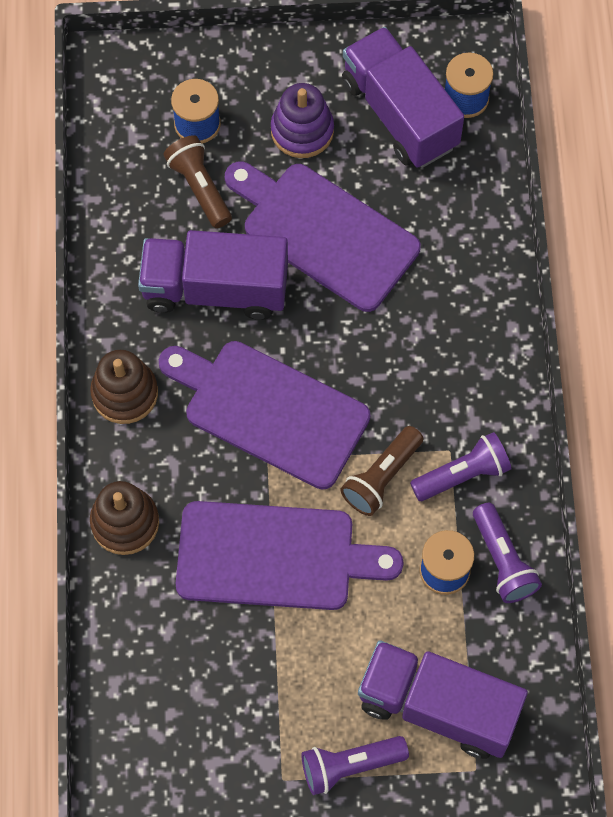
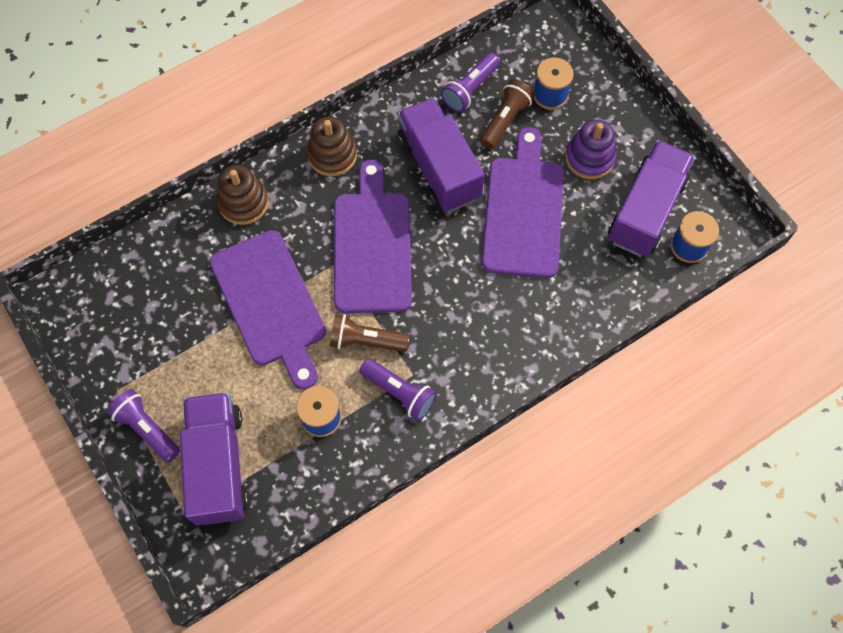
camera: 60 degrees right, 0 degrees up
purple flashlight [473,503,542,603] -> purple flashlight moved to [441,53,500,112]

